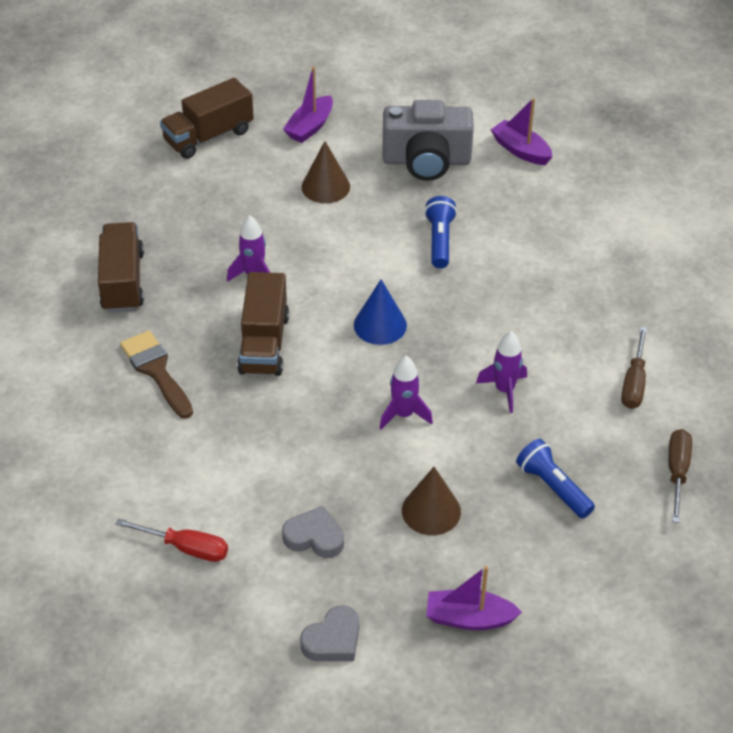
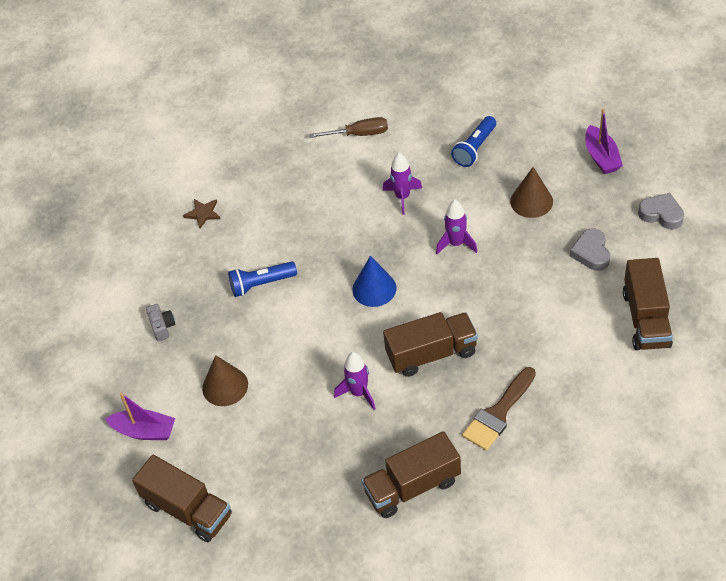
camera: 105 degrees left, 5 degrees up
red screwdriver [115,518,228,562] -> brown truck [623,258,673,350]
grey camera [382,100,474,181] -> grey camera [146,304,176,341], size x0.40
purple boat [491,98,553,165] -> none
brown screwdriver [668,429,692,523] -> none
none -> brown star [183,199,220,228]

